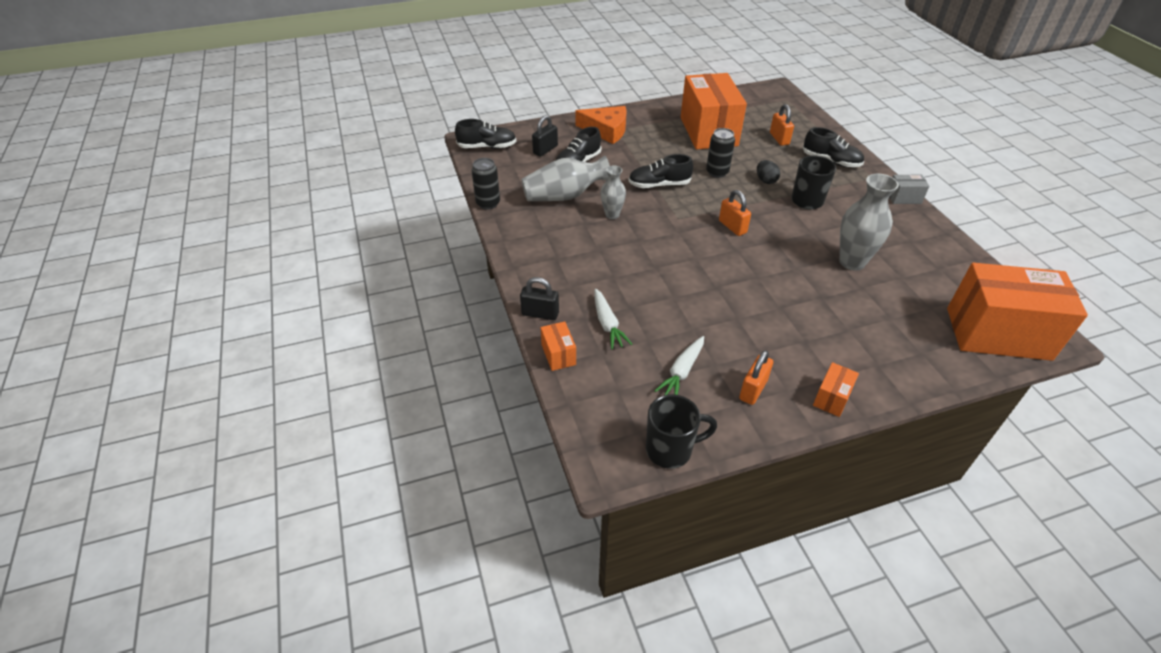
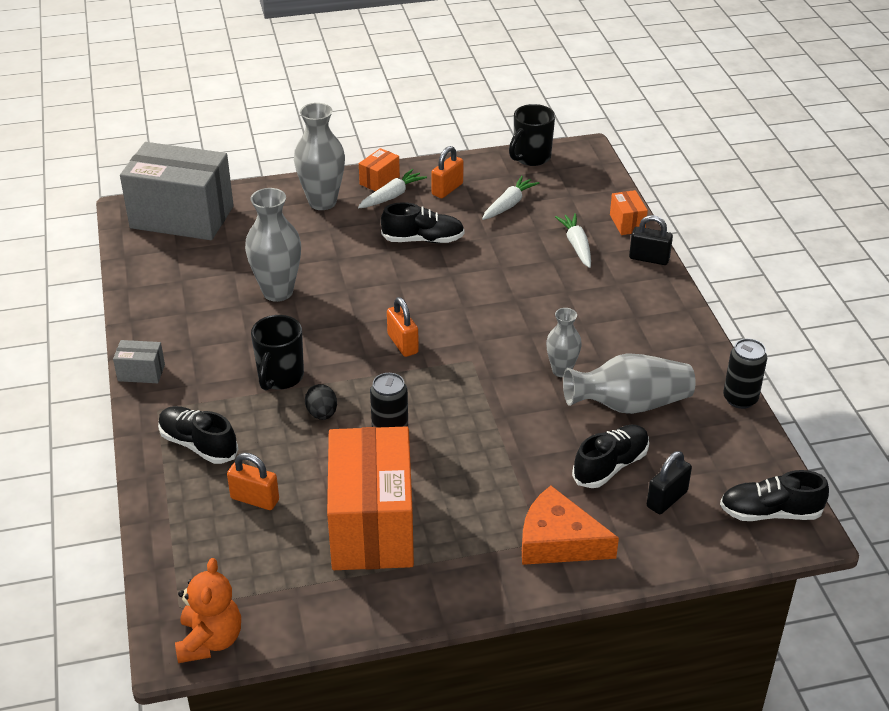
camera: 175 degrees left, 5 degrees down
black shoe [628,154,693,188] -> black shoe moved to [381,202,465,243]
black mug [646,394,717,469] -> black mug turned 45 degrees counterclockwise [509,104,555,166]
orange padlock [770,104,794,146] -> orange padlock turned 60 degrees counterclockwise [227,453,279,510]
orange box [947,263,1088,361] -> grey box [120,142,234,240]
none -> orange teddy bear [175,558,241,663]
none -> grey vase [294,103,345,210]
none -> white carrot [358,169,427,208]

